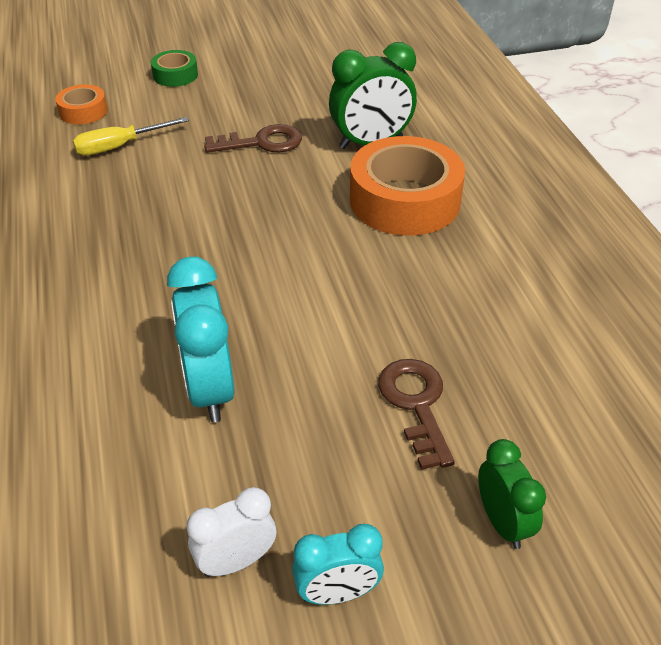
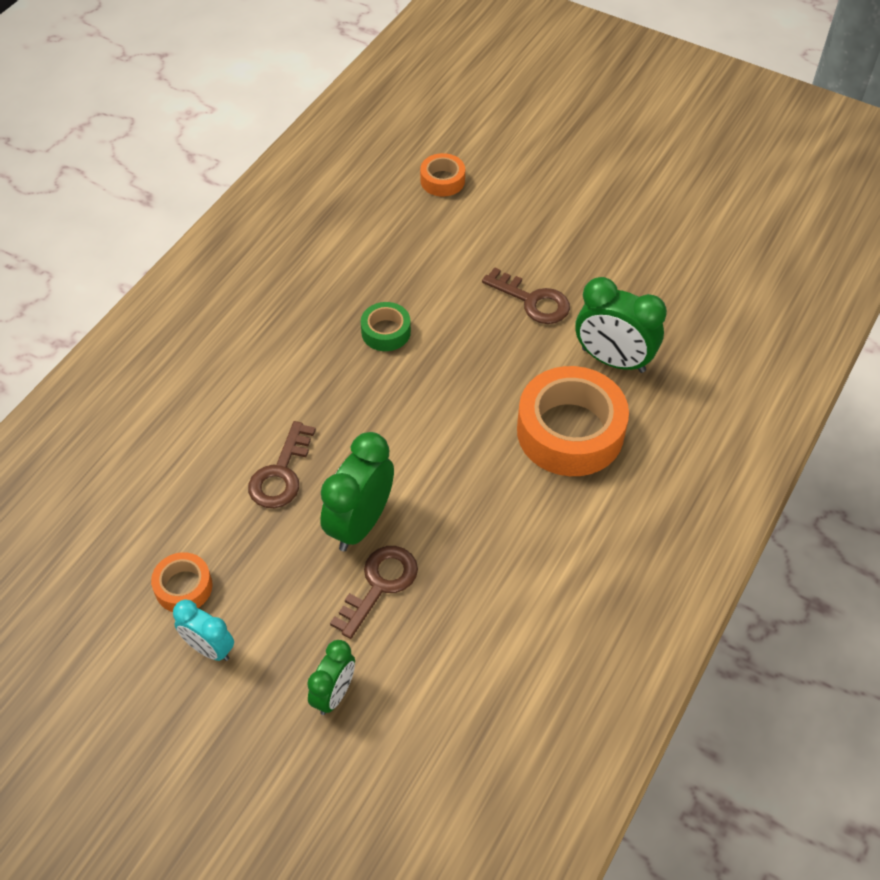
camera: 45 degrees right, 10 degrees up
yellow screwdriver [73,117,189,156] -> none
green tape [151,50,198,87] -> green tape moved to [361,302,411,351]
turquoise clock [167,257,235,422] -> brown key [248,421,316,508]
white clock [187,487,276,577] -> orange tape [151,552,213,612]
none -> green clock [320,432,394,551]

